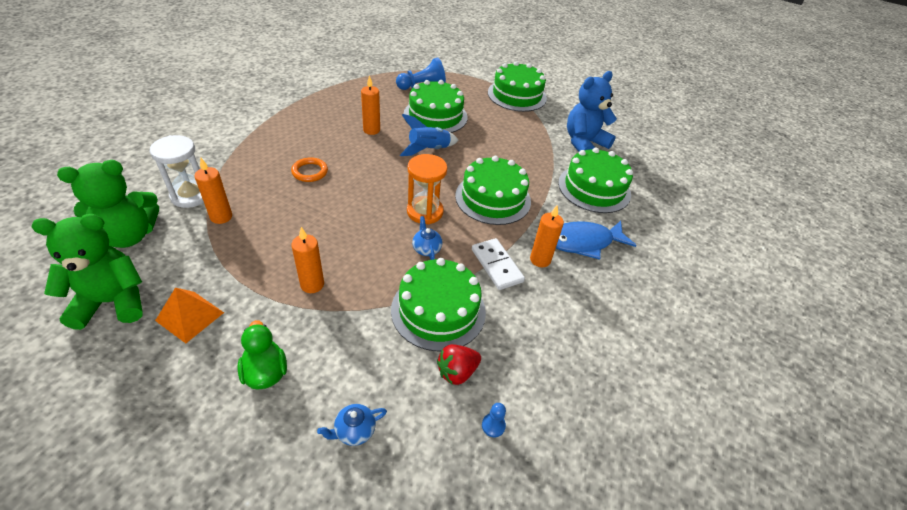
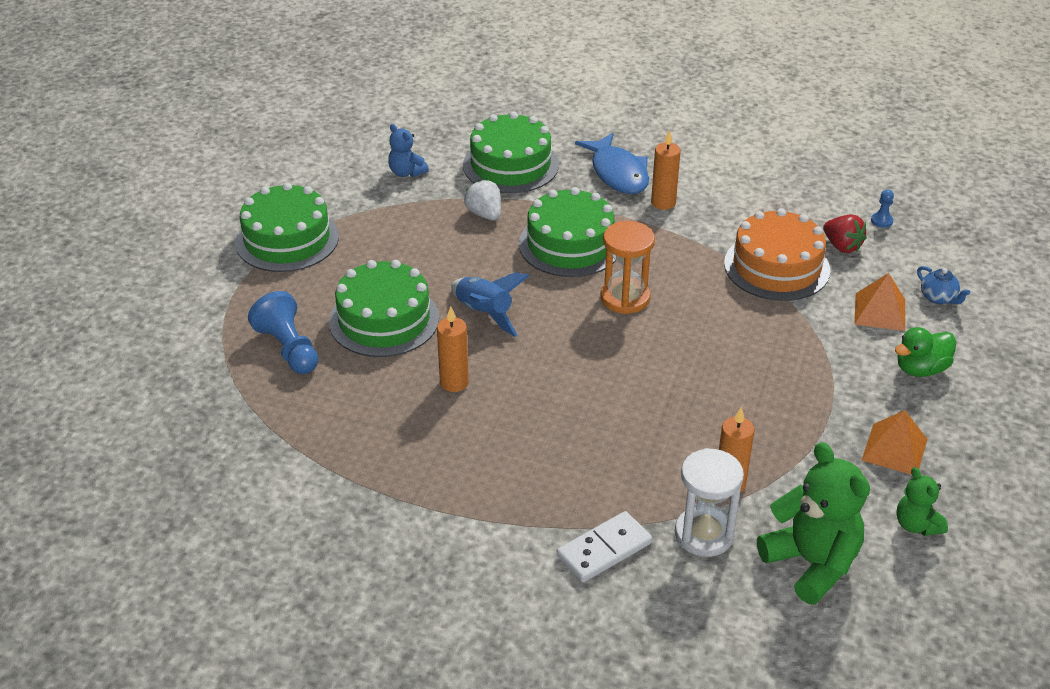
camera: 95 degrees left, 5 degrees down
green teddy bear [31,214,143,330] -> green teddy bear [896,467,948,536], size x0.53
orange ring [291,157,328,182] -> none
orange candle [291,227,324,293] -> none
green cake [391,258,486,351] -> orange cake [724,208,830,301]
blue teapot [412,216,443,260] -> none
white domino [472,238,525,290] -> white domino moved to [557,511,652,582]
blue teddy bear [567,71,617,152] -> blue teddy bear [388,124,429,177], size x0.53
none -> white strawberry [464,180,501,220]
none -> orange pyramid [854,273,905,331]

